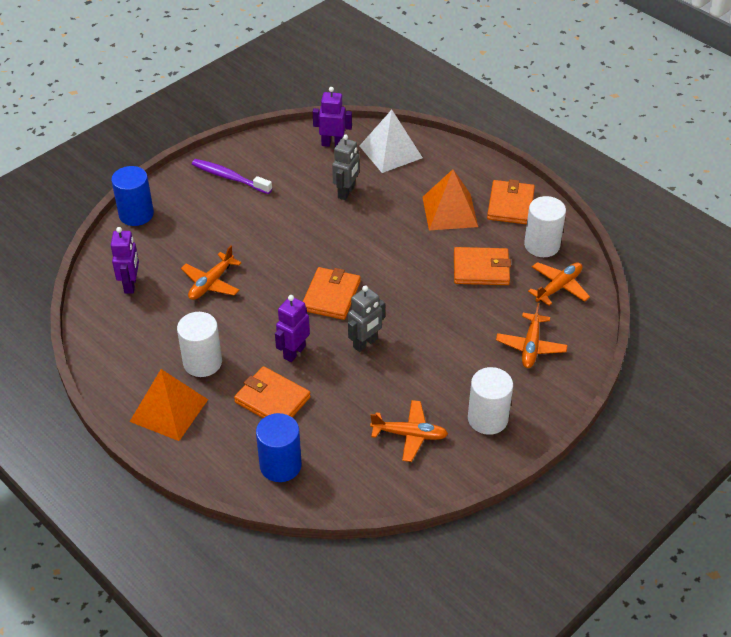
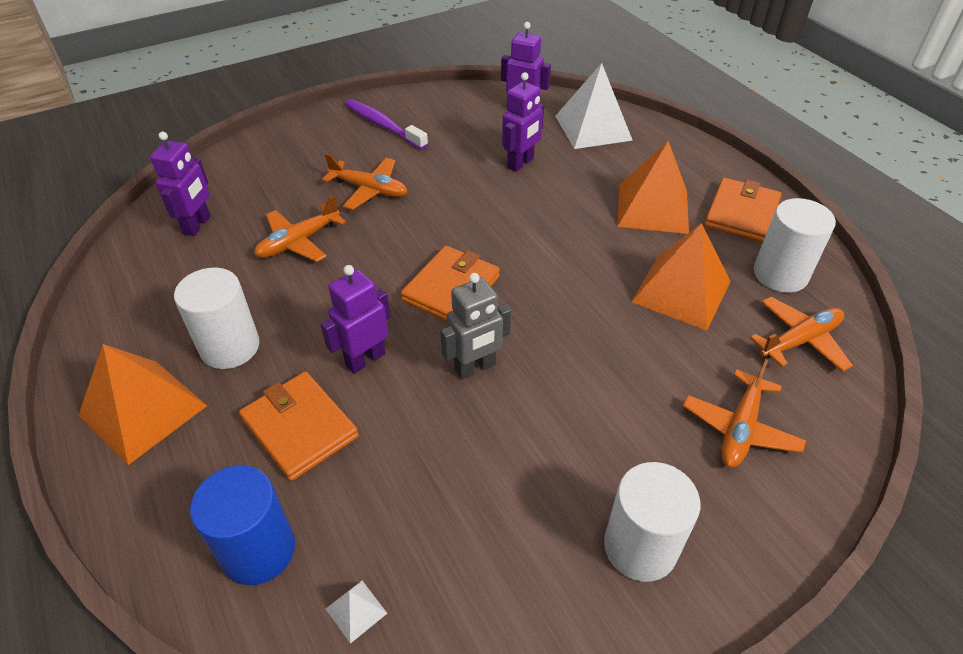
camera: 15 degrees right, 0 degrees up
blue cylinder [111,166,154,226] -> none
grey robot [332,134,359,200] -> purple robot [502,72,544,172]
orange plane [370,400,448,462] -> orange plane moved to [322,154,407,210]
orange wallet [454,247,511,285] -> orange pyramid [631,223,731,331]
none -> white pyramid [326,581,388,644]

